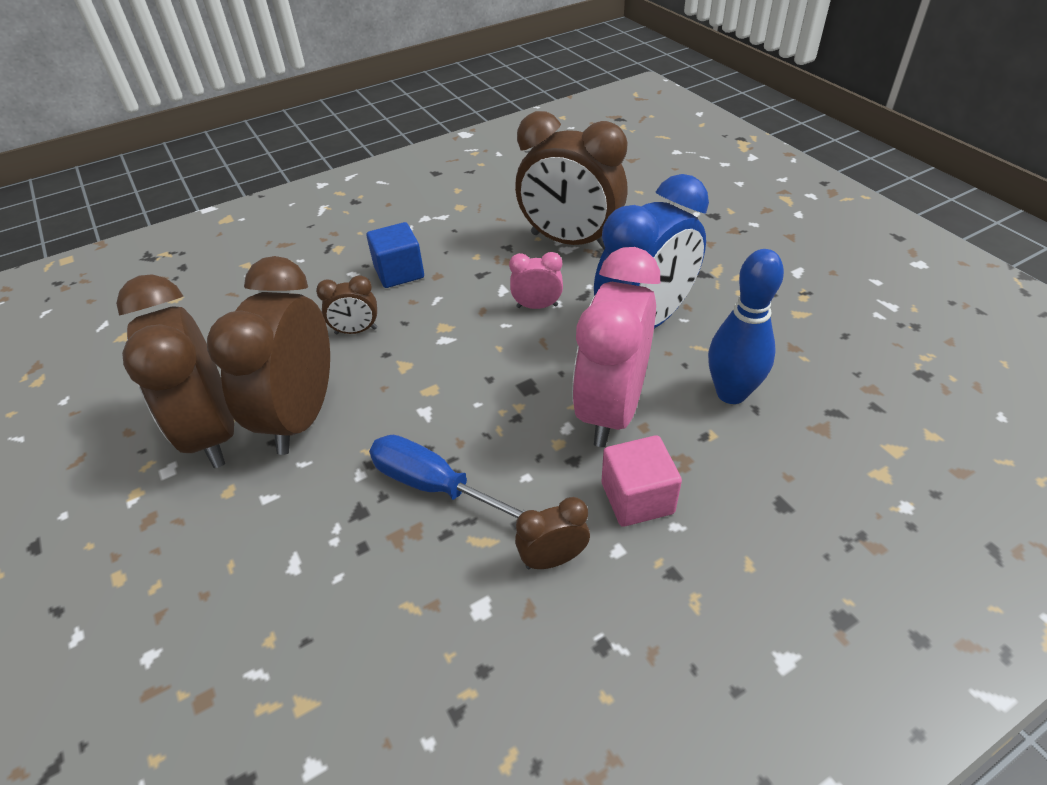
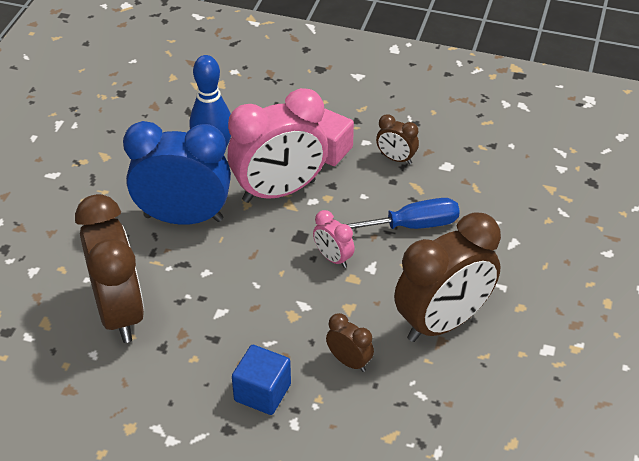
camera: 135 degrees left, 0 degrees up
brown clock [116,274,234,468] -> none
blue screwdriver [369,435,525,518] -> blue screwdriver turned 90 degrees counterclockwise [346,198,460,229]
pink clock [509,252,563,309] -> pink clock moved to [313,210,355,268]

